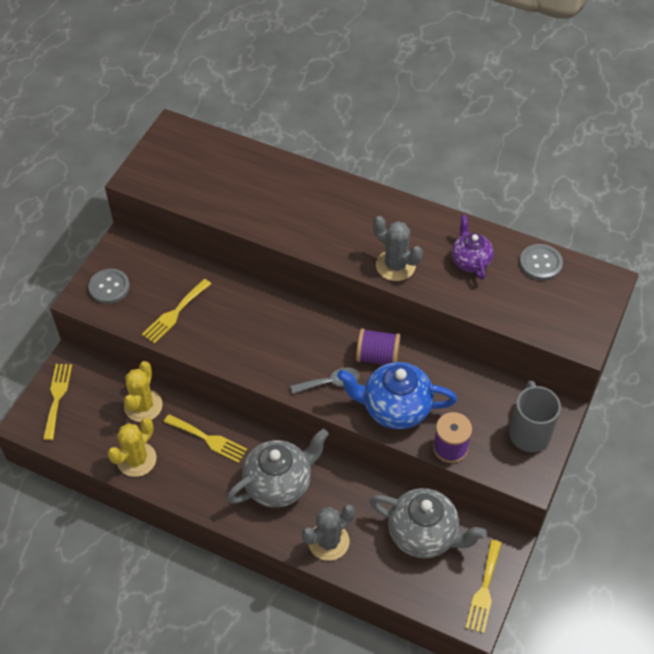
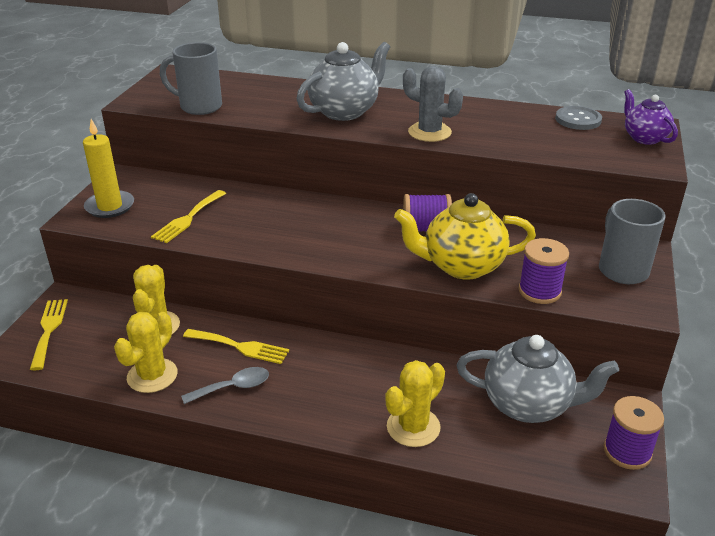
camera: 10 degrees left, 20 degrees down
grey button [89,269,130,304] -> yellow candle [83,119,134,218]
grey teapot [227,428,329,508] -> grey teapot moved to [296,42,390,121]
grey spoon [291,367,360,394] -> grey spoon moved to [181,367,269,404]
grey cactus [302,504,355,561] -> yellow cactus [385,360,445,447]
blue teapot [337,362,457,429] -> yellow teapot [394,193,536,280]
purple teapot [452,215,494,280] -> purple teapot moved to [624,89,678,145]
yellow fork [466,540,502,633] -> purple spool [604,396,664,470]
none -> grey mug [160,42,222,115]

